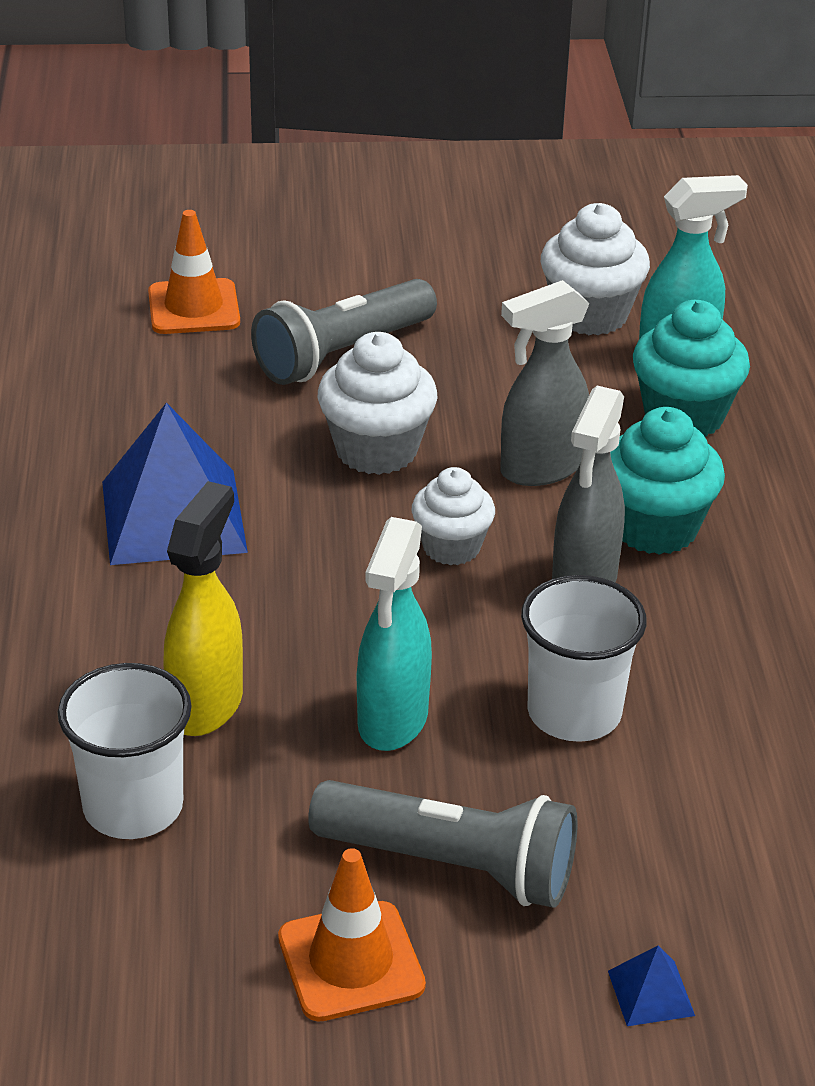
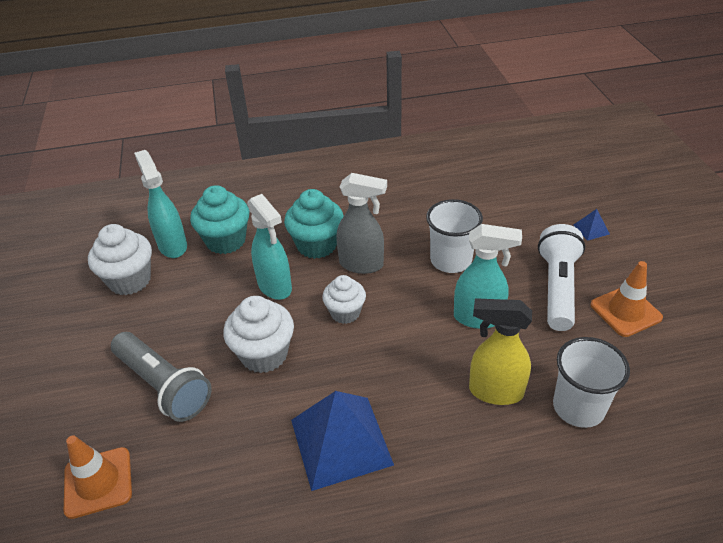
camera: 95 degrees left, 5 degrees up
grey flashlight [308,780,577,908] -> white flashlight [538,224,585,331]
grey spray bottle [500,280,589,486] -> turquoise spray bottle [247,194,292,300]

